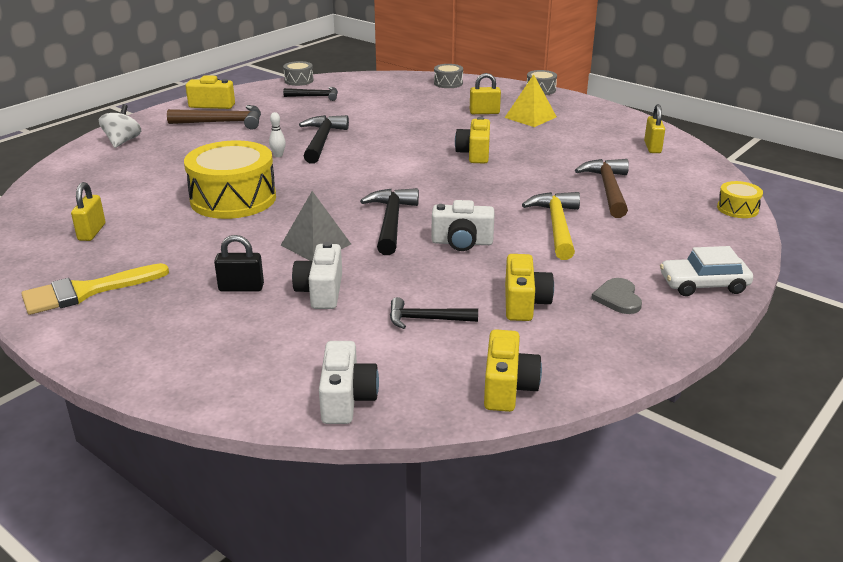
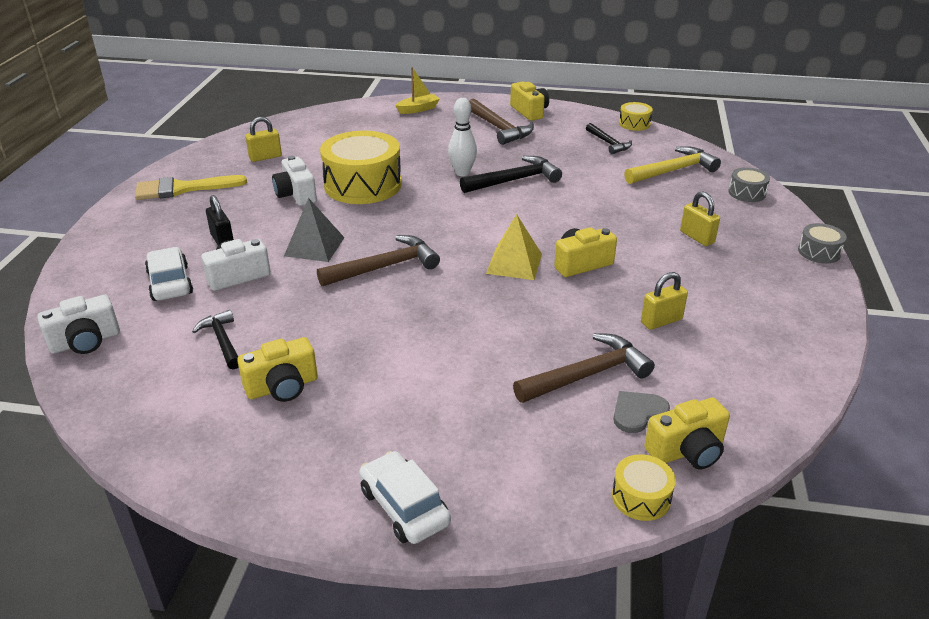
camera: 60 degrees right, 5 degrees up
yellow brush [21,263,169,315] -> yellow brush turned 45 degrees counterclockwise [135,175,247,200]
white spinning top [99,104,141,148] -> yellow boat [395,67,440,114]
white bowling pin [269,112,286,157] -> white bowling pin [448,98,477,176], size x1.76
grey drum [283,61,314,86] -> yellow drum [619,102,653,131]
black hammer [360,188,419,255] -> brown hammer [317,235,440,286]
white camera [432,200,494,251] -> white camera moved to [272,156,317,206]
yellow camera [484,329,542,412] -> yellow camera moved to [644,397,730,469]
yellow pyramid [505,74,557,127] -> yellow pyramid moved to [486,214,542,280]
yellow hammer [522,192,580,260] -> yellow hammer moved to [624,146,721,184]
grey heart [591,278,642,314] -> grey heart moved to [614,391,670,433]
yellow padlock [644,104,665,153] -> yellow padlock moved to [641,272,688,330]
none -> white car [145,247,193,301]

